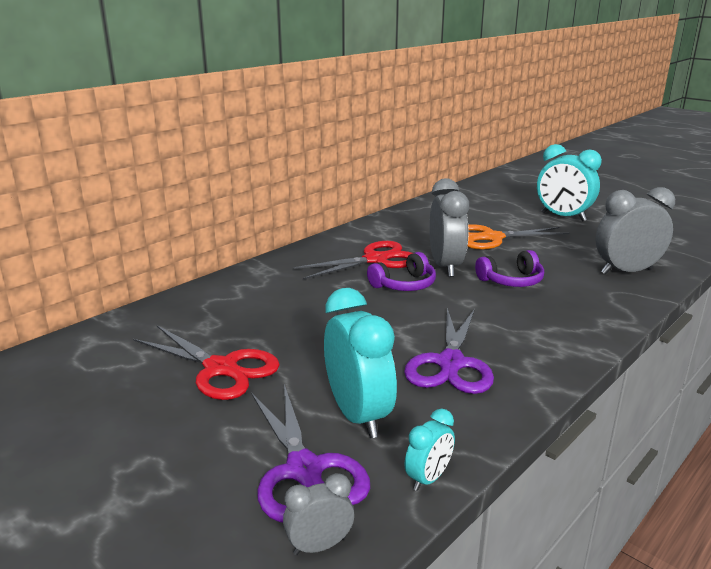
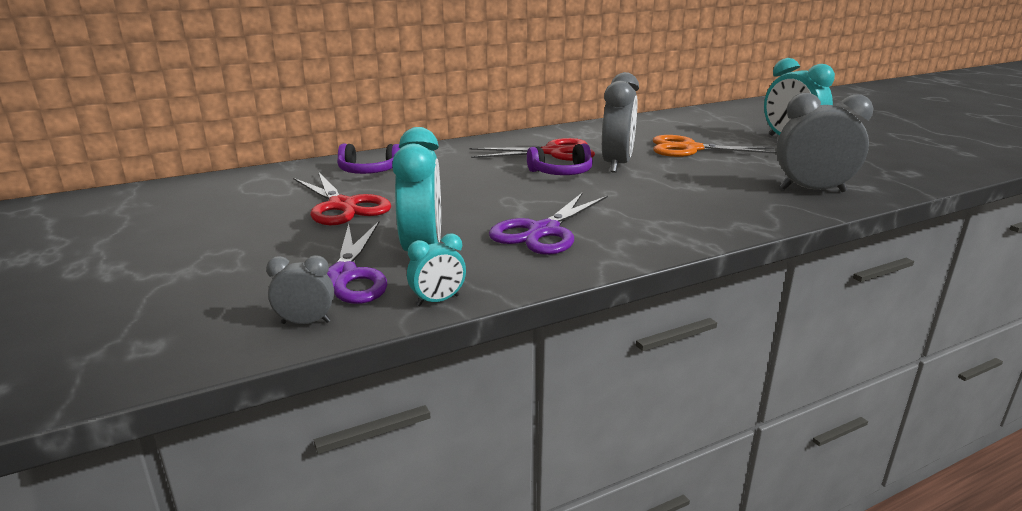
camera: 20 degrees right, 0 degrees up
purple headphones [475,250,544,287] -> purple headphones moved to [337,144,400,174]

